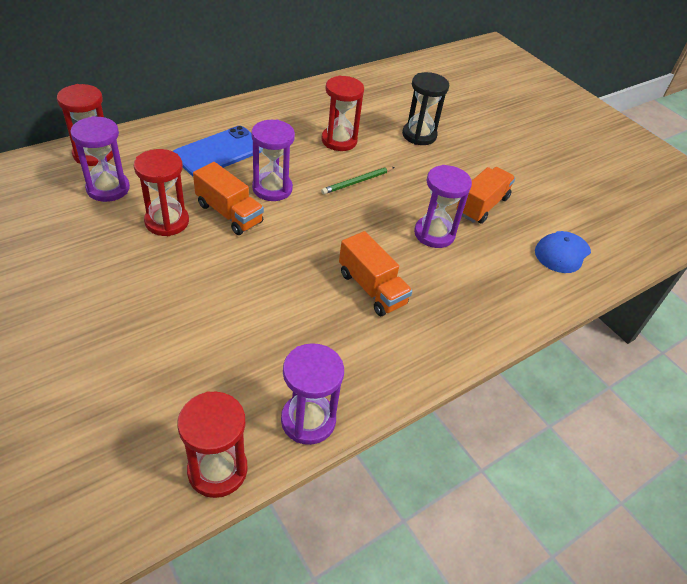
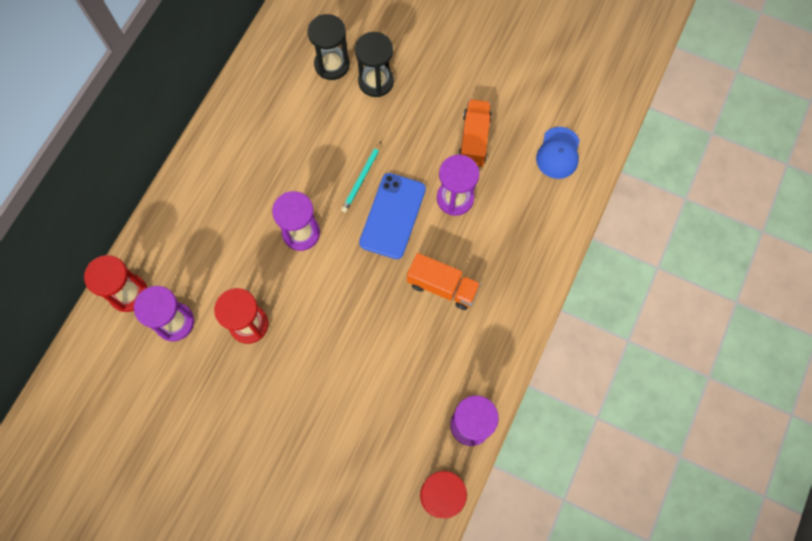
camera: 25 degrees left, 25 degrees up
blue phone [173,126,261,176] -> blue phone moved to [359,173,426,259]
orange truck [193,162,264,235] -> none
red hourglass [321,75,364,151] -> none
green pencil [321,167,394,194] -> turquoise pencil [341,142,381,212]
none -> black hourglass [308,14,350,80]

